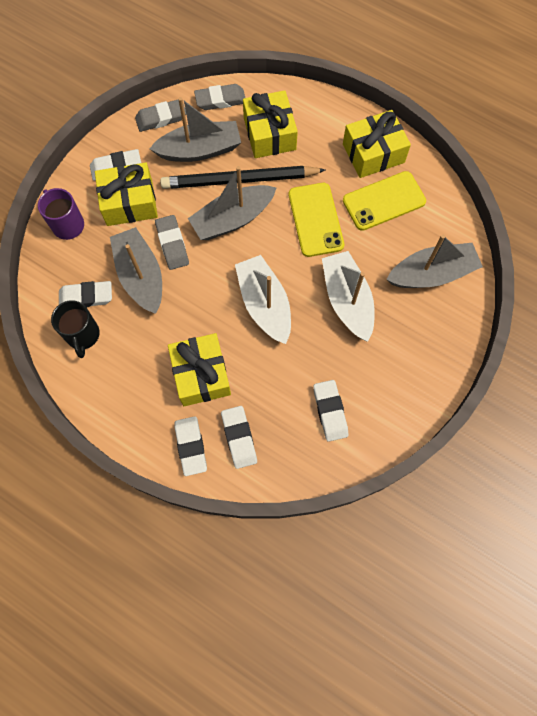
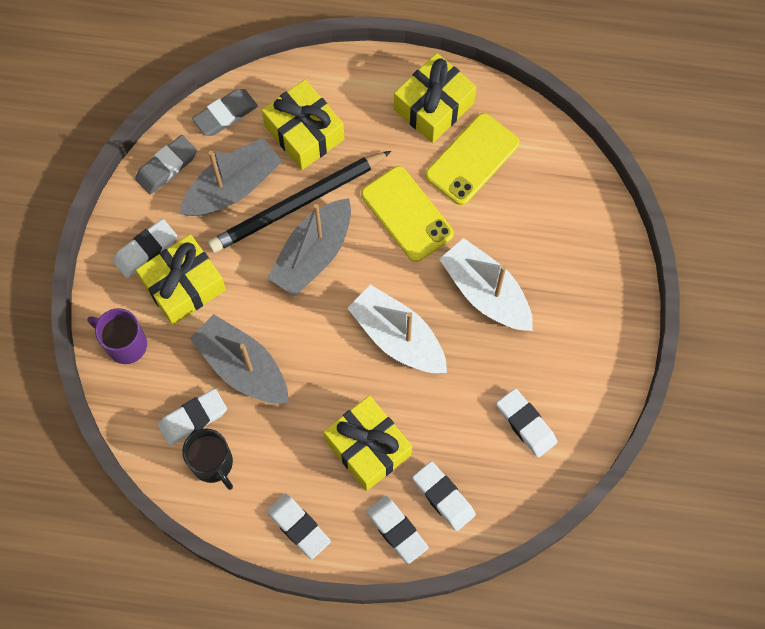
camera: 25 degrees left, 0 degrees up
grey eraser [155,215,189,270] -> none
grey boat [386,235,483,288] -> none
none -> white eraser [267,494,331,559]

